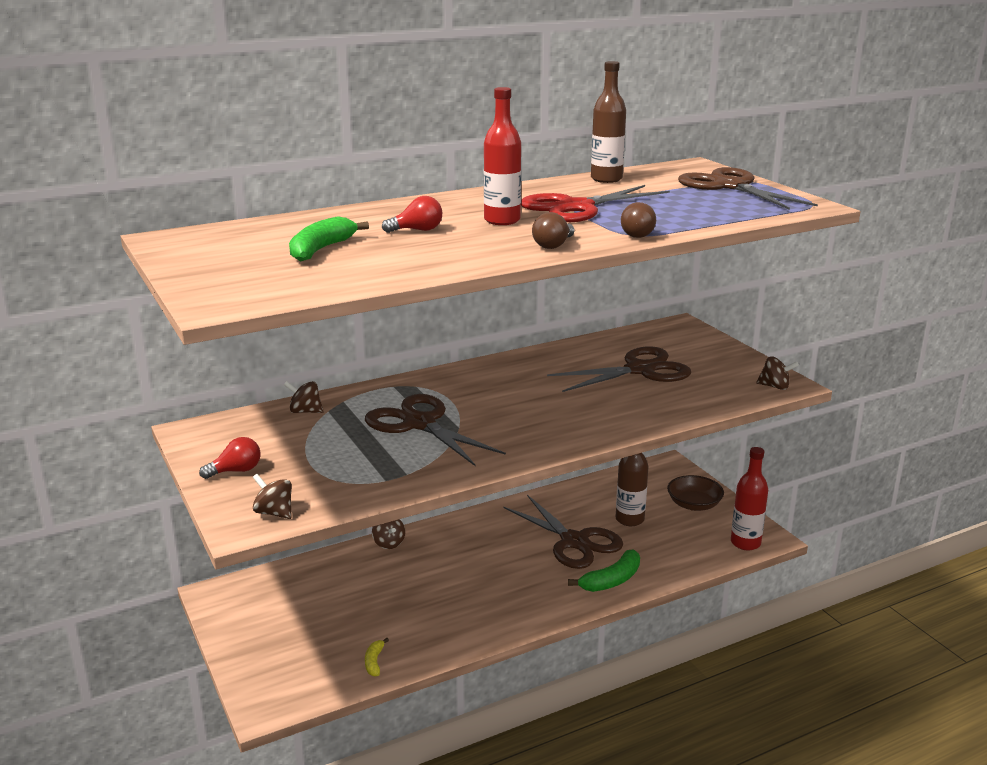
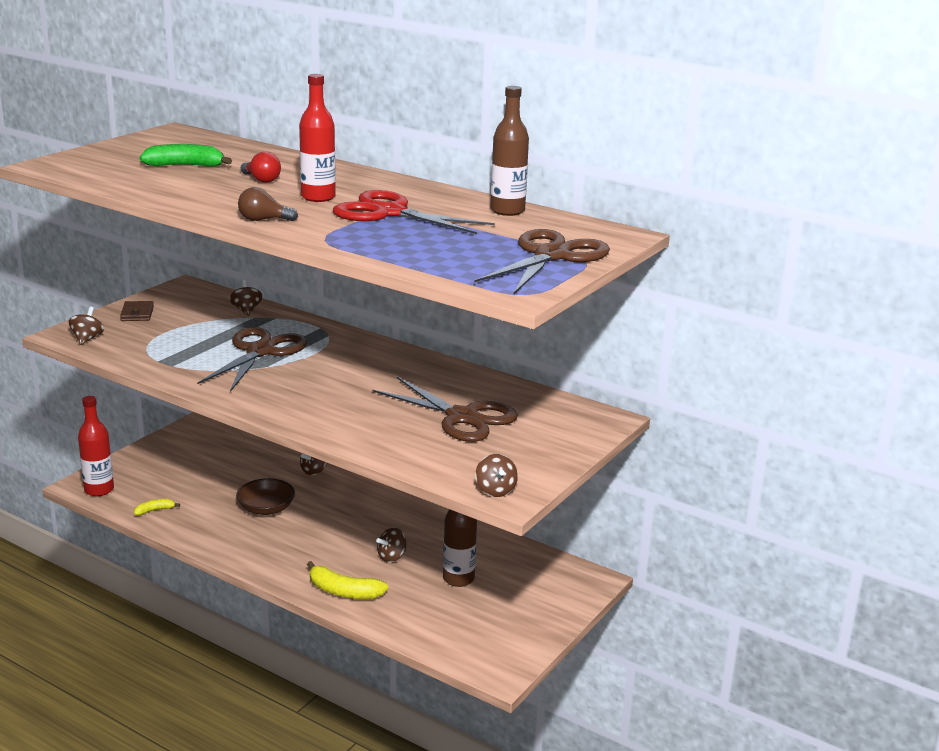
camera: 60 degrees right, 0 degrees up
red light bulb [199,437,261,479] -> brown wallet [120,301,154,321]
brown scissors [504,495,623,569] -> brown spinning top [376,527,406,562]
green banana [568,550,640,592] -> yellow banana [307,561,388,599]
brown light bulb [621,202,656,238] -> none
brown bowl [667,475,724,511] -> brown bowl moved to [236,478,295,515]
red bottle [731,447,768,550] -> red bottle moved to [78,396,114,496]

